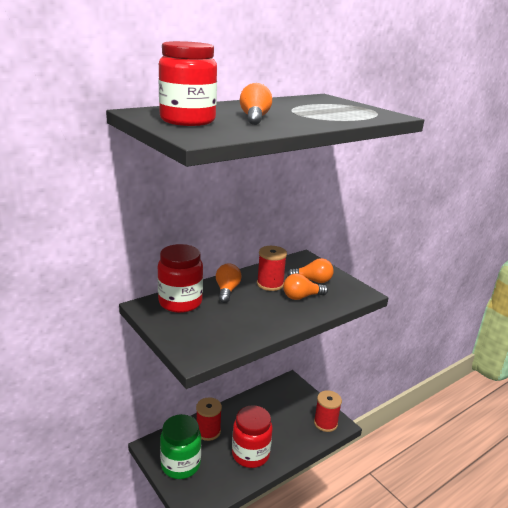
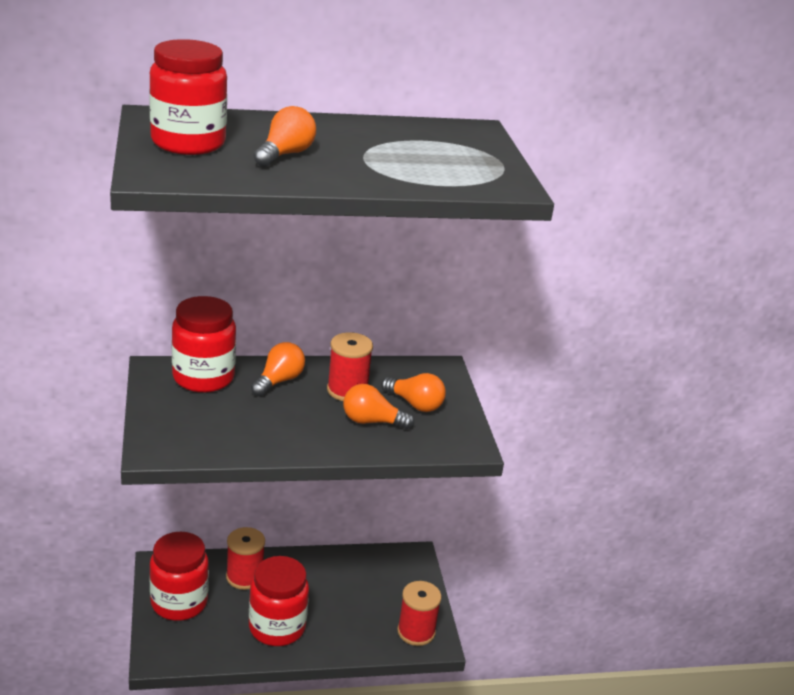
camera: 25 degrees right, 5 degrees up
green jar [160,414,201,479] -> red jar [149,532,209,621]

